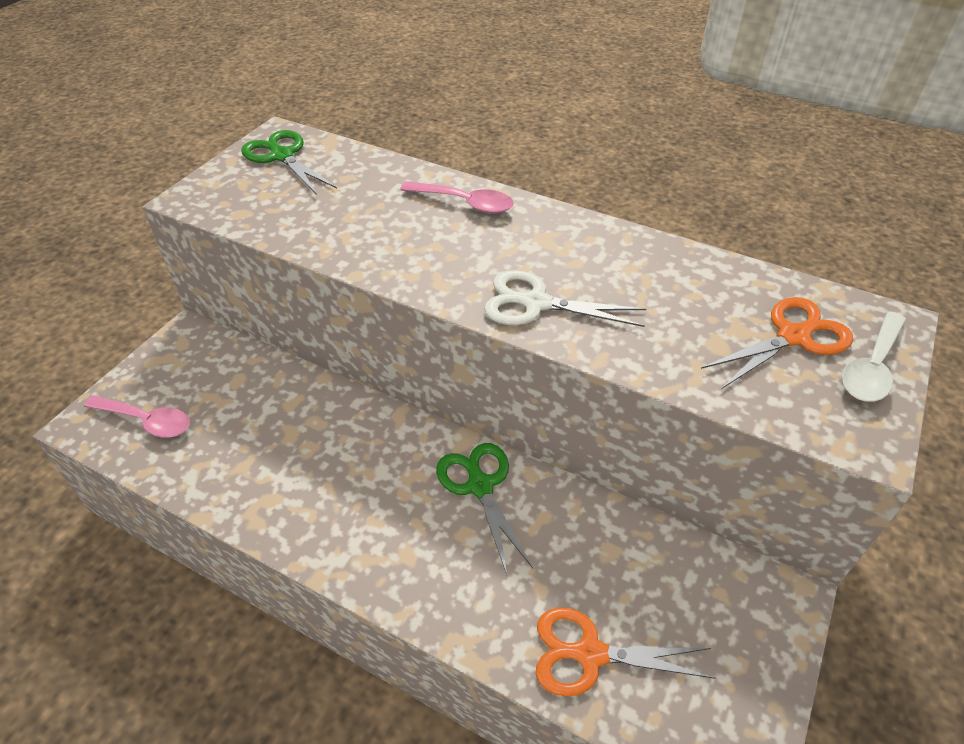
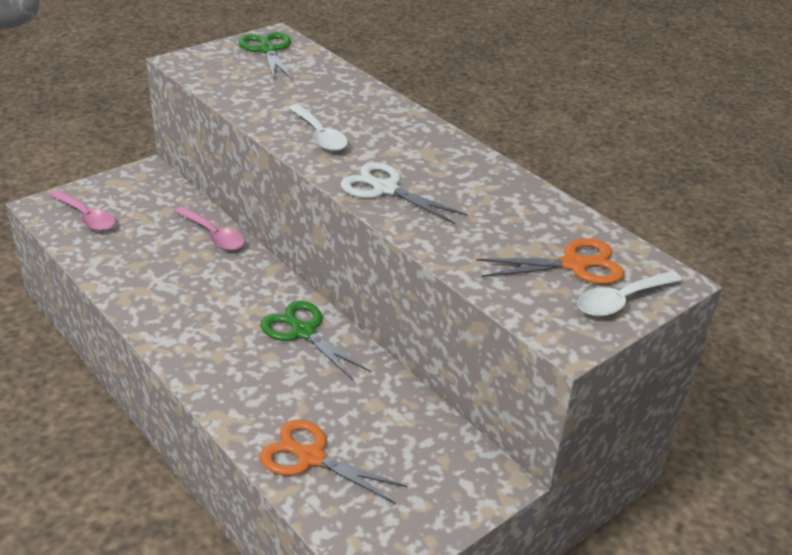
camera: 20 degrees right, 10 degrees down
pink spoon [400,181,514,214] -> pink spoon moved to [174,206,245,250]
green scissors [436,443,533,575] -> green scissors turned 45 degrees counterclockwise [261,301,371,381]
none -> white spoon [288,104,348,151]

